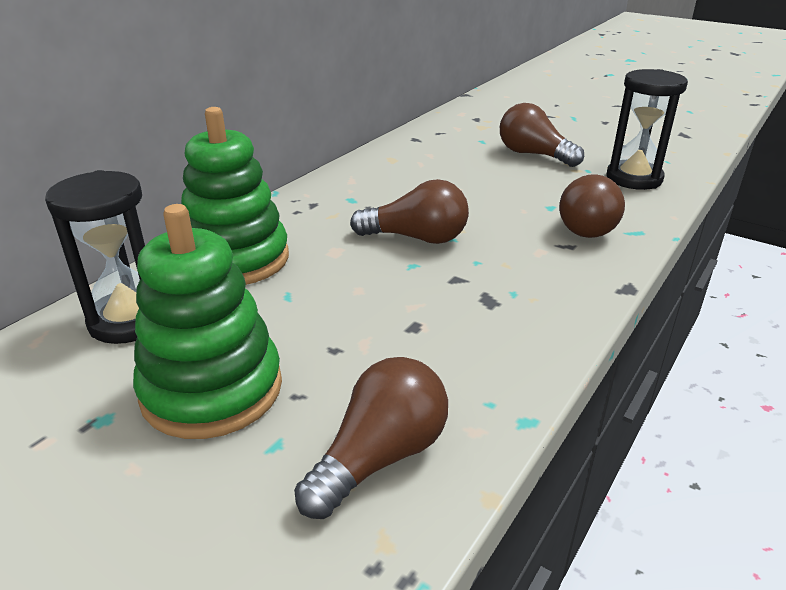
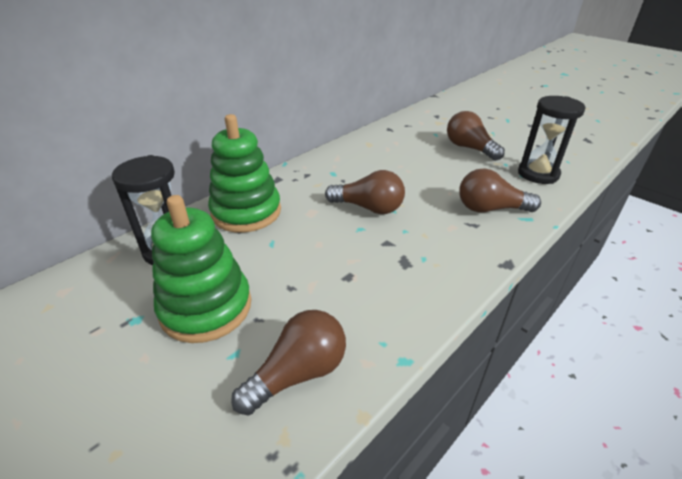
camera: 10 degrees right, 5 degrees up
brown light bulb [559,174,625,238] -> brown light bulb turned 75 degrees clockwise [459,169,541,213]

